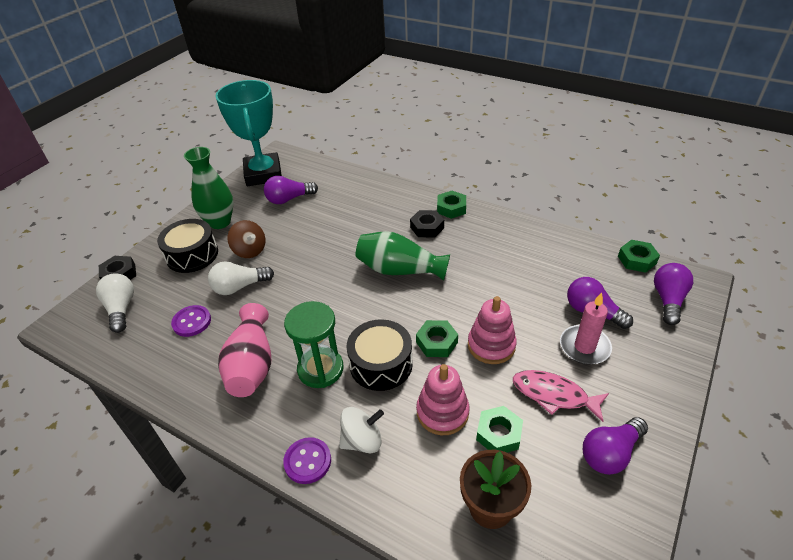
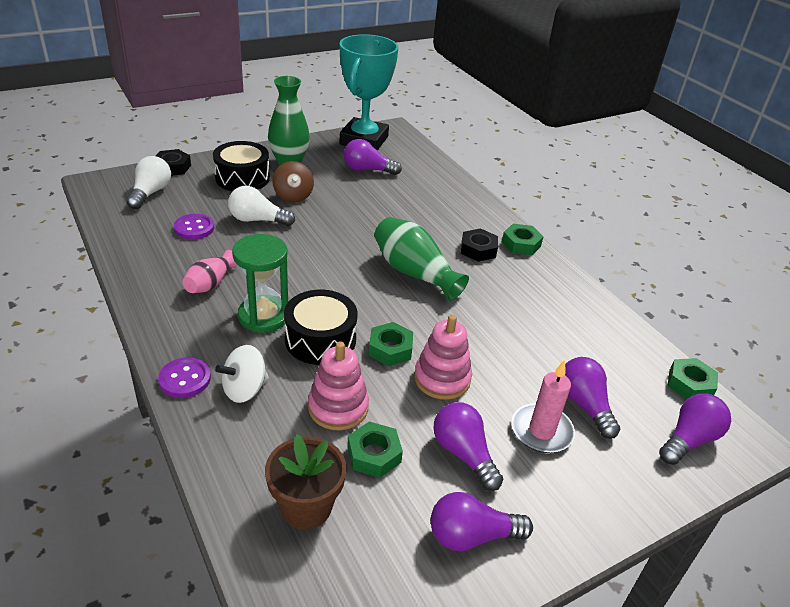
camera: 25 degrees right, 5 degrees down
pink vase [218,303,271,397] -> pink vase [183,250,238,293], size x0.60
white spinning top [339,407,384,453] -> white spinning top turned 135 degrees clockwise [215,345,269,403]
pink fish [513,370,609,422] -> purple light bulb [433,402,503,491]

